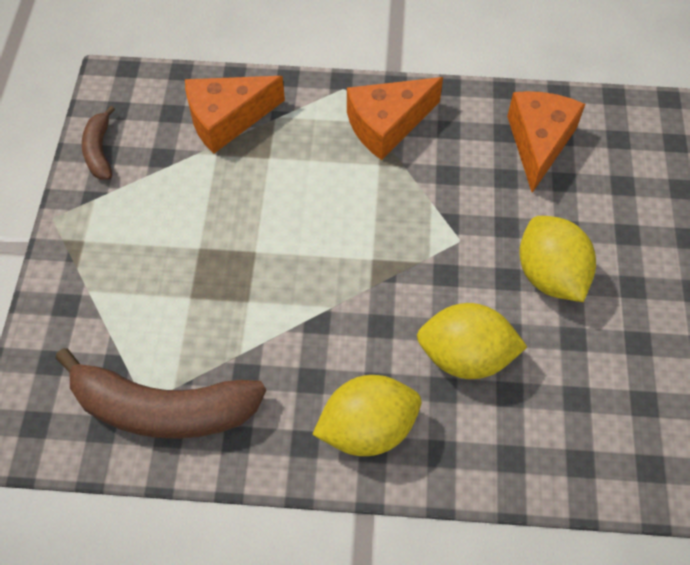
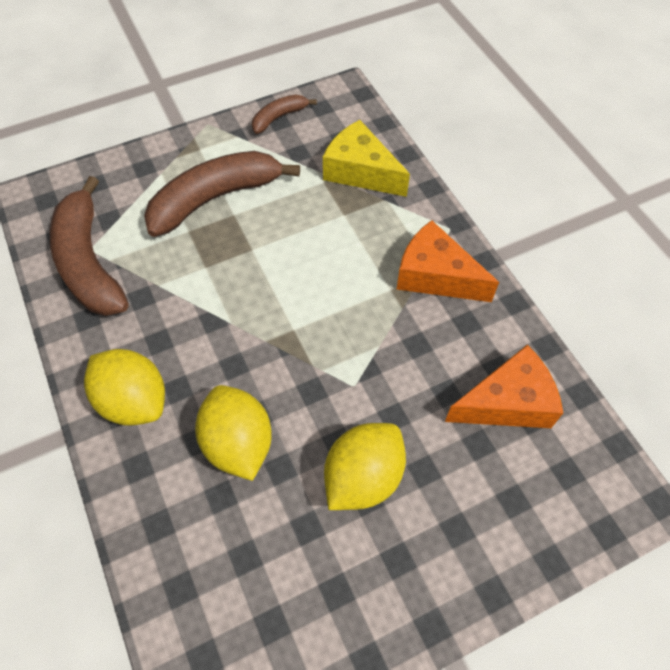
camera: 60 degrees right, 0 degrees up
orange cheese [185,76,285,154] -> yellow cheese [323,120,410,197]
none -> brown banana [144,151,300,237]

